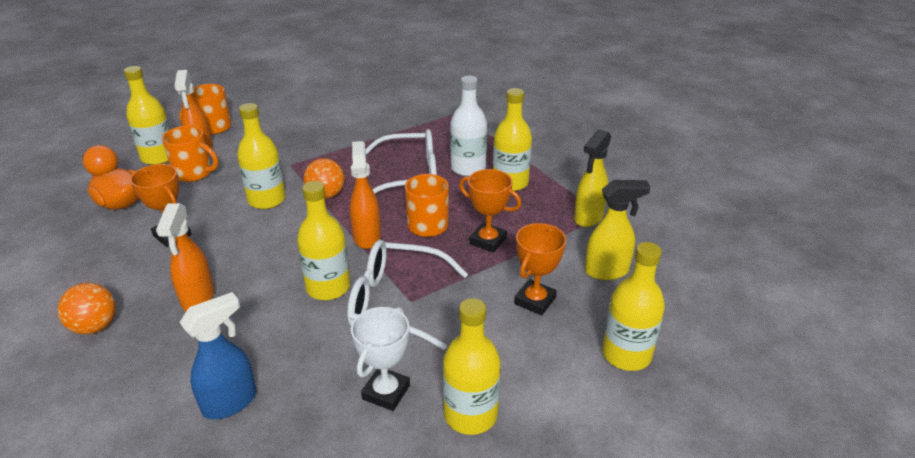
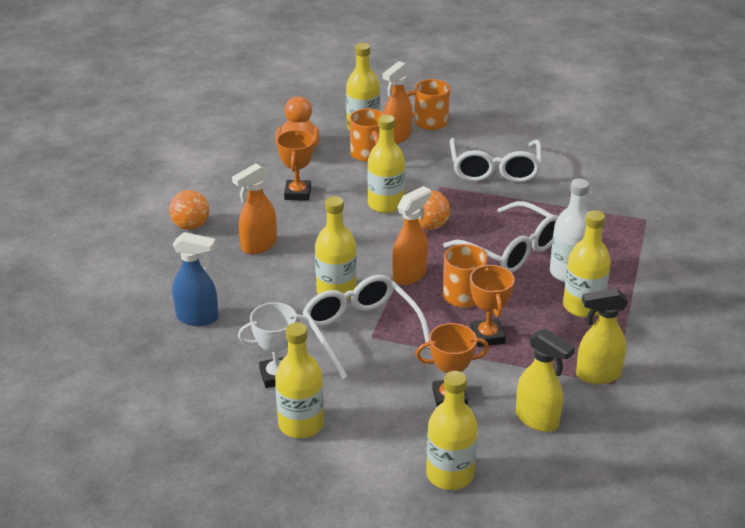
camera: 50 degrees right, 0 degrees up
none -> white glasses [450,138,542,182]

